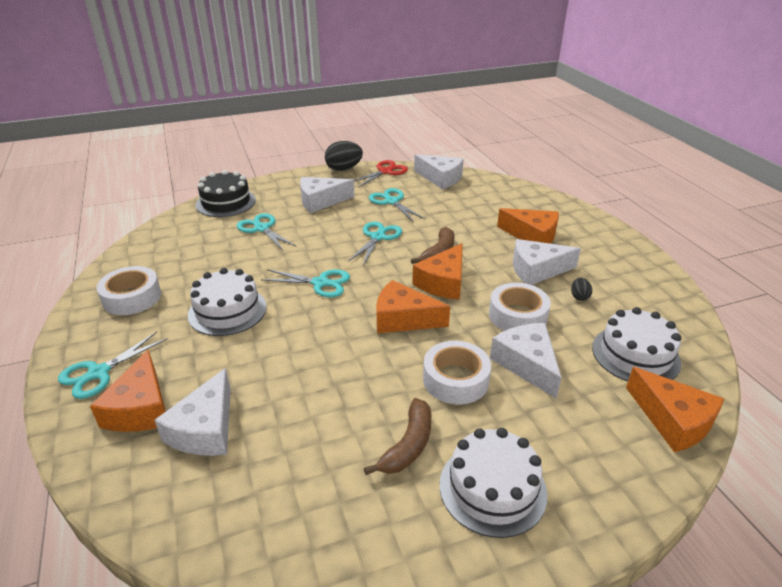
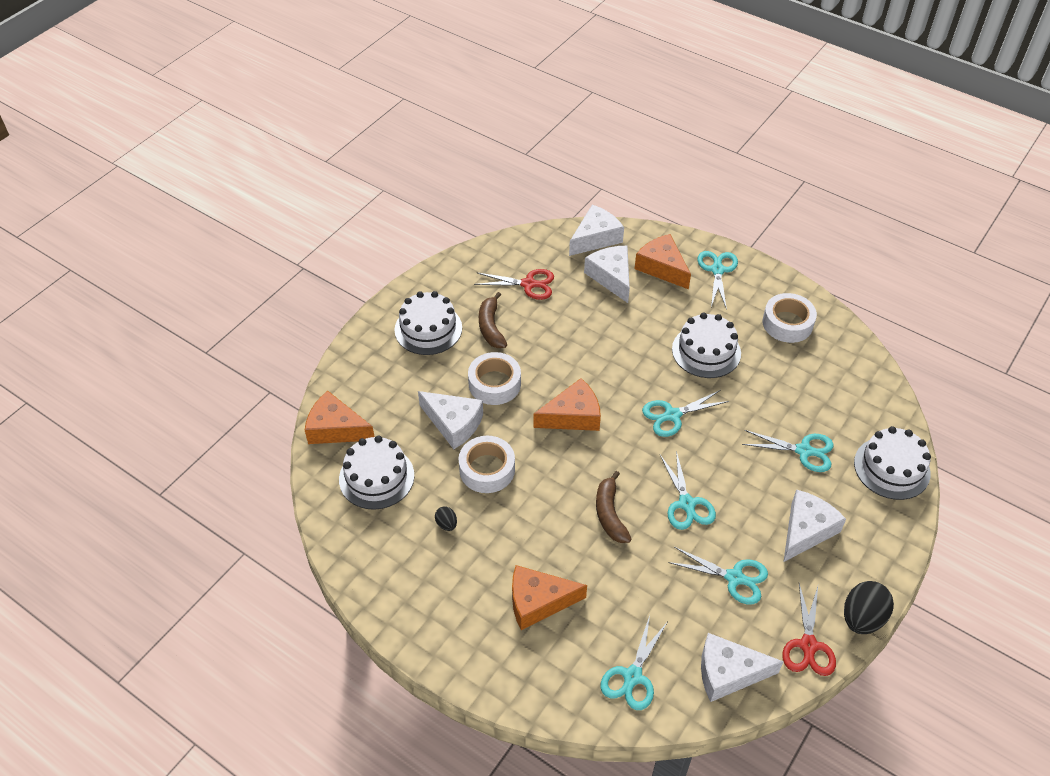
camera: 145 degrees right, 15 degrees up
black cake [196,170,256,217] -> white cake [854,426,931,500]
orange cheese [412,243,463,300] -> none
white cheese [513,239,581,285] -> white cheese moved to [569,205,624,256]
none -> red scissors [474,269,554,300]
none -> turquoise scissors [600,615,668,710]

